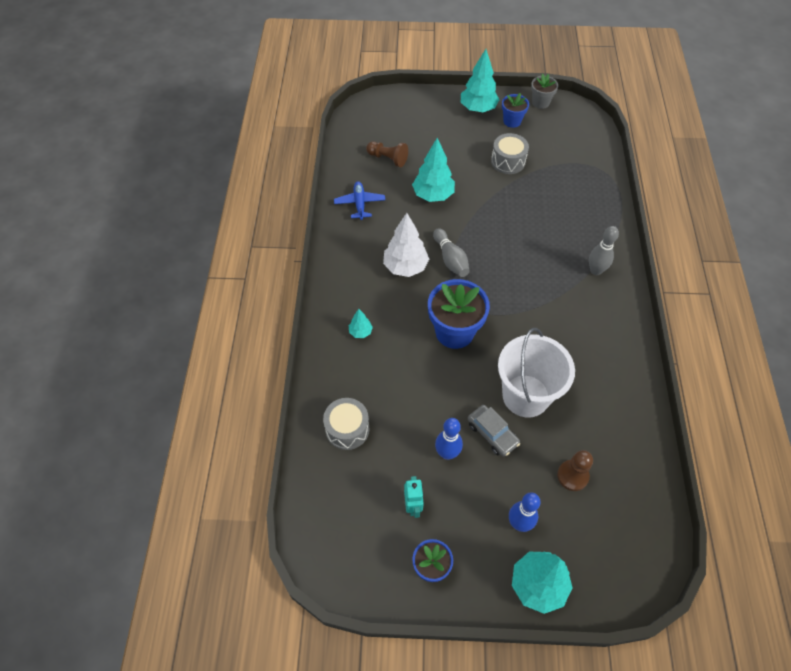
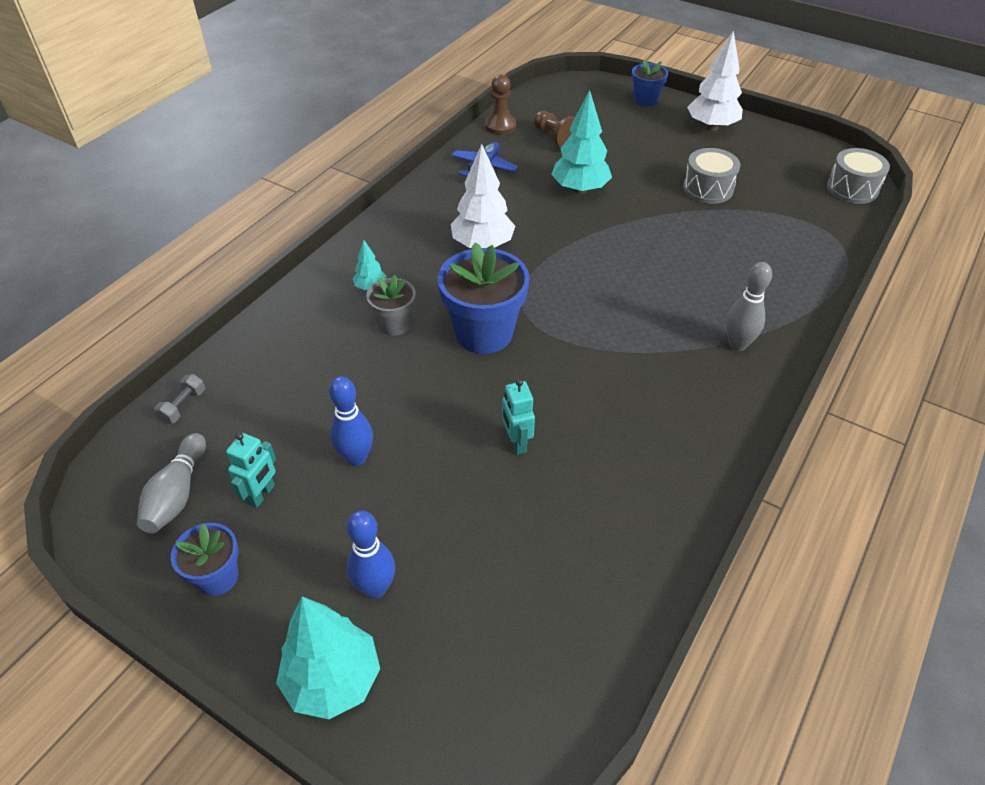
camera: 30 degrees right, 10 degrees down
grey drum [323,398,369,450] -> grey drum moved to [827,148,890,204]
grey bowling pin [433,228,470,277] -> grey bowling pin moved to [137,433,206,533]
turquoise tree [461,49,499,112] -> white tree [687,31,743,131]
grey car [468,405,520,457] -> none
white bucket [498,328,575,417] -> turquoise robot [502,379,535,455]
blue flower pot [502,93,529,128] -> blue flower pot moved to [632,60,668,107]
grey flower pot [531,74,558,109] -> grey flower pot moved to [366,275,416,336]
brown pawn [557,450,593,491] -> brown pawn moved to [485,75,516,135]
none -> grey dumbbell [154,374,205,424]

